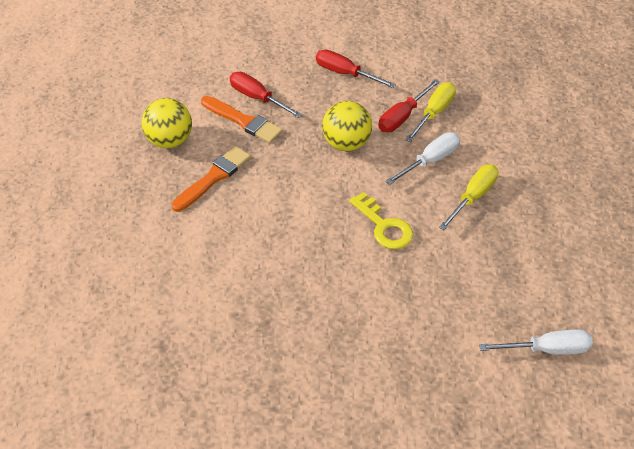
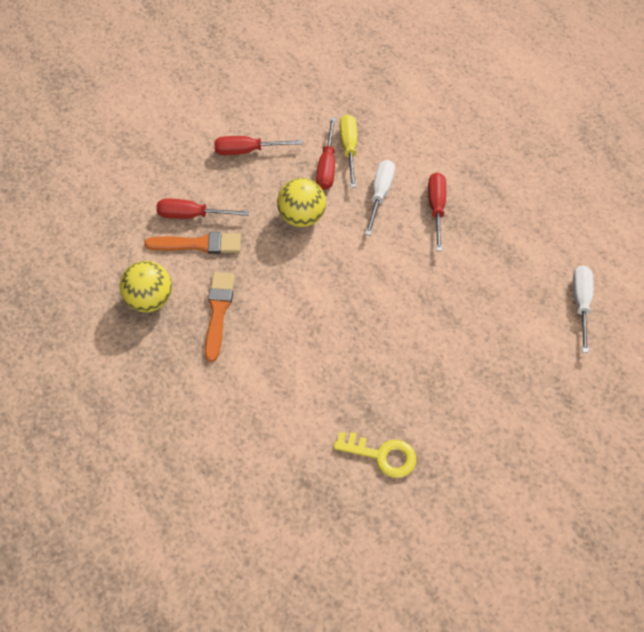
camera: 35 degrees left, 10 degrees up
yellow key [349,192,413,249] -> yellow key moved to [333,432,416,478]
yellow screwdriver [439,164,498,230] -> red screwdriver [428,172,446,251]
white screwdriver [479,329,593,354] -> white screwdriver turned 45 degrees counterclockwise [573,266,594,353]

